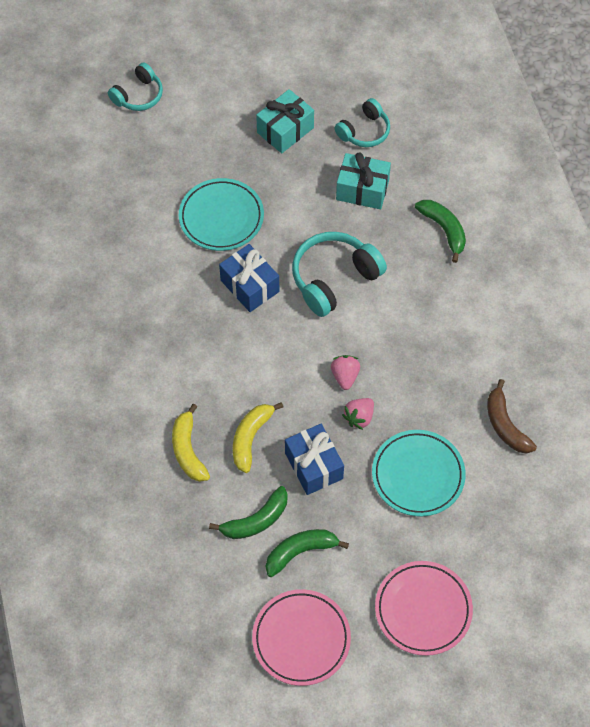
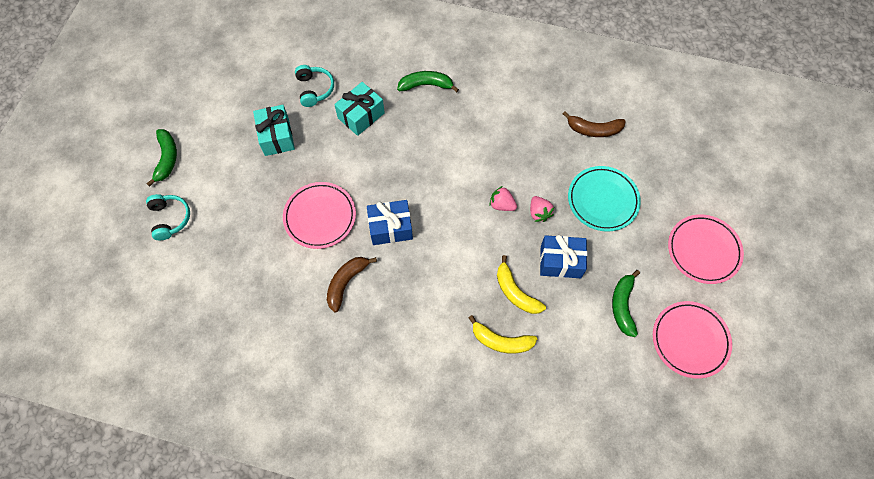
camera: 60 degrees left, 5 degrees up
turquoise plate [179,178,264,251] -> pink plate [283,182,356,249]
green banana [209,486,288,539] -> green banana moved to [146,129,177,187]
turquoise headphones [292,232,387,317] -> none
none -> brown banana [327,257,377,313]

